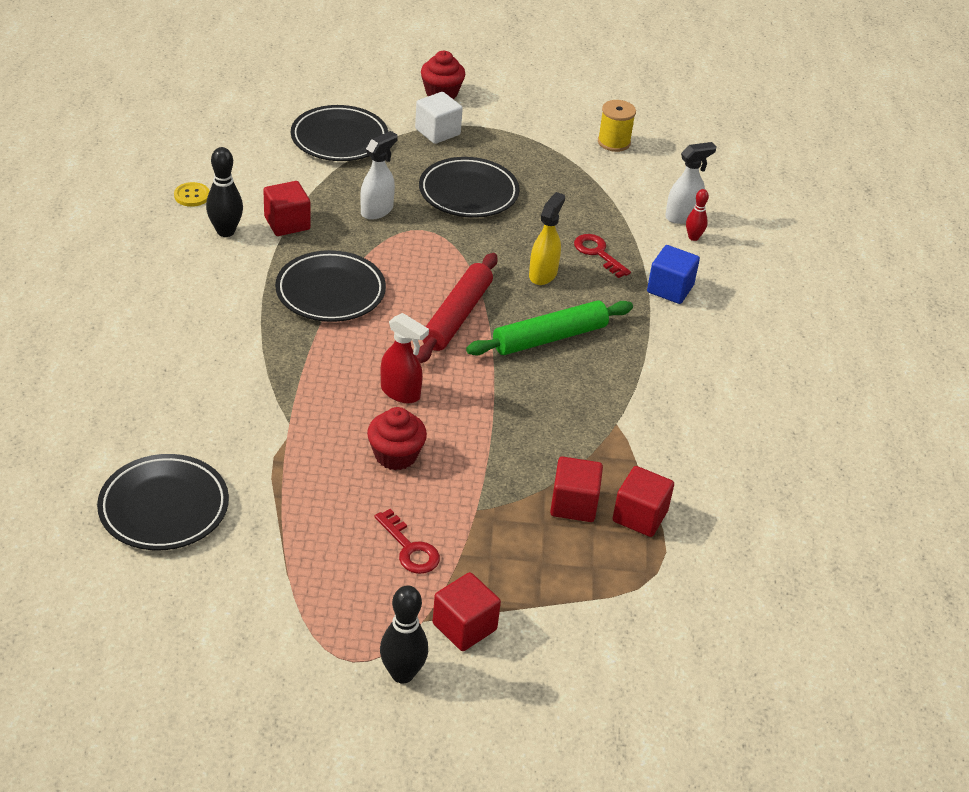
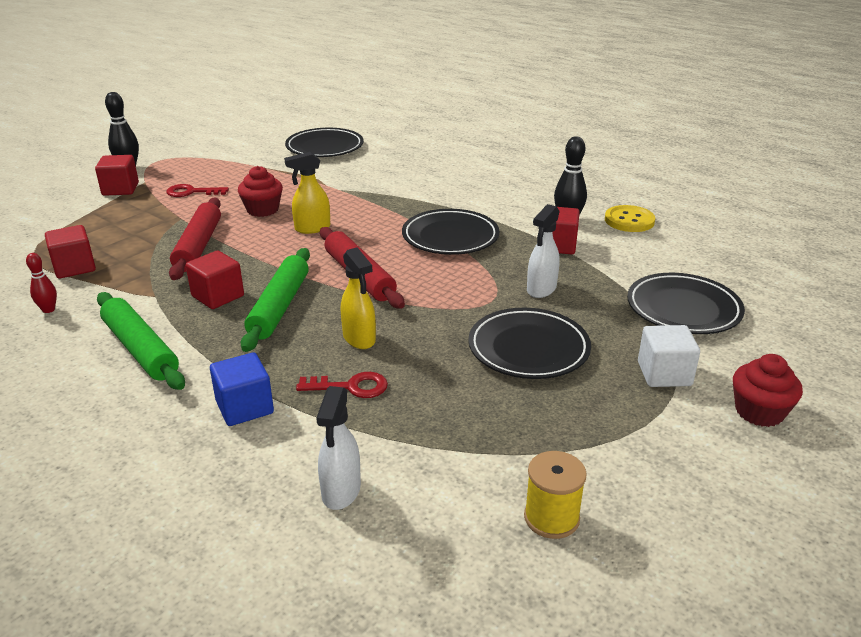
camera: 130 degrees right, 10 degrees down
yellow button [174,182,209,207] -> yellow button [605,205,655,232], size x1.53
white spray bottle [360,131,398,220] -> white spray bottle turned 45 degrees clockwise [527,204,560,298]
red spray bottle [381,313,429,403] -> yellow spray bottle [284,152,330,234]
red cube [550,457,603,522] -> red cube moved to [186,251,244,309]
red bowling pin [686,189,709,241] -> red bowling pin moved to [26,253,57,313]
none -> green rolling pin [97,292,185,390]
none -> red rolling pin [169,197,221,280]

